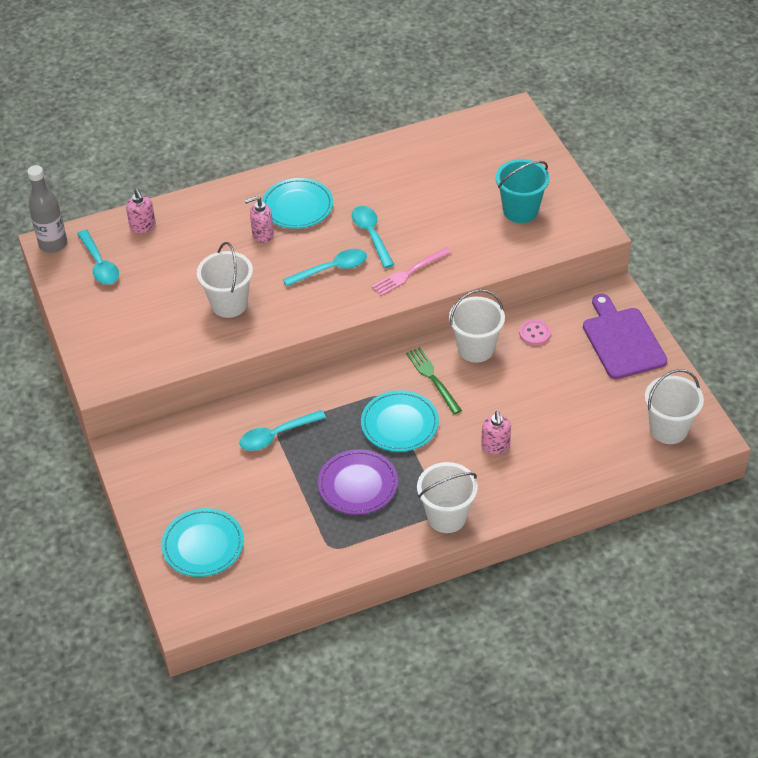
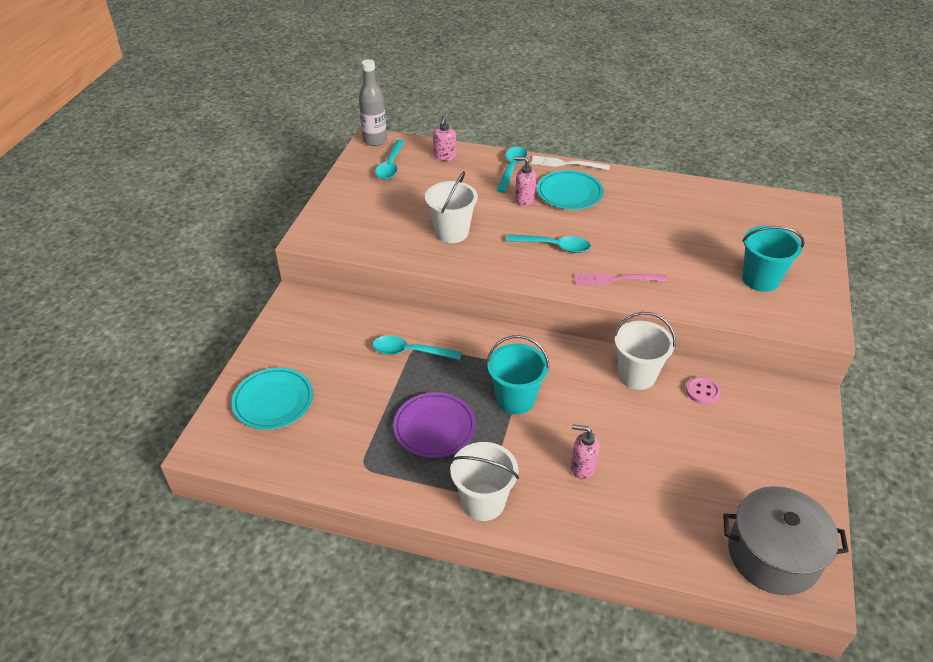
camera: 35 degrees right, 5 degrees down
turquoise spoon [352,206,394,268] -> turquoise spoon moved to [496,147,527,193]
turquoise plate [361,390,439,452] -> turquoise bucket [487,335,549,414]
green fork [406,347,462,414] -> none
pink soap dispenser [481,411,511,454] -> pink soap dispenser turned 75 degrees clockwise [571,425,600,479]
purple cutting board [583,294,667,379] -> none
white bucket [645,369,704,444] -> grey pot [723,486,849,595]
none -> white fork [531,156,610,170]

